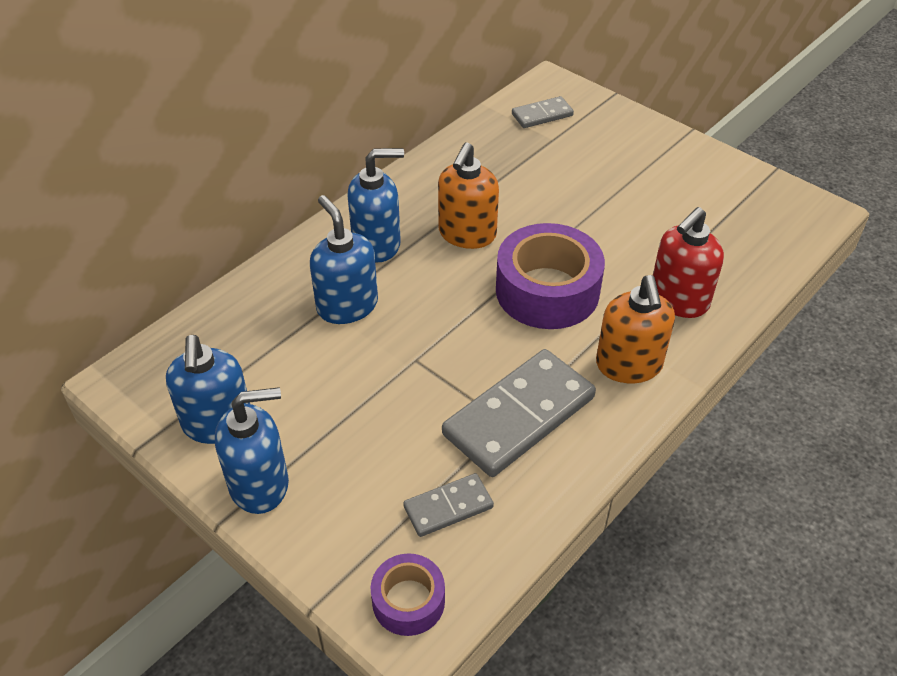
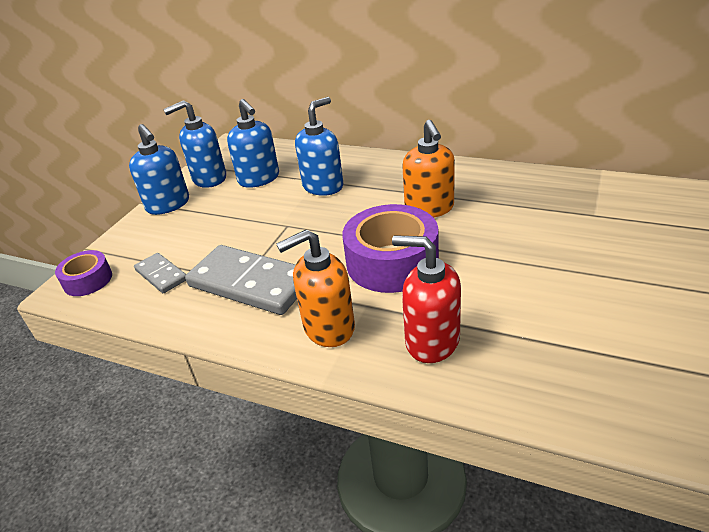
camera: 75 degrees right, 10 degrees down
blue soap dispenser [347,148,404,262] -> blue soap dispenser moved to [227,99,279,188]
orange soap dispenser [438,142,499,249] -> orange soap dispenser turned 105 degrees counterclockwise [402,120,455,218]
grey domino [512,96,574,128] -> none

